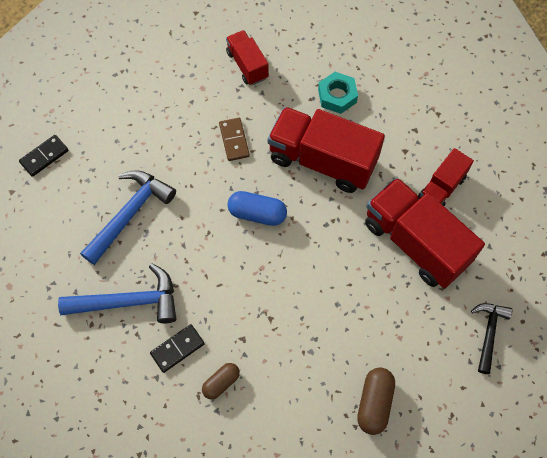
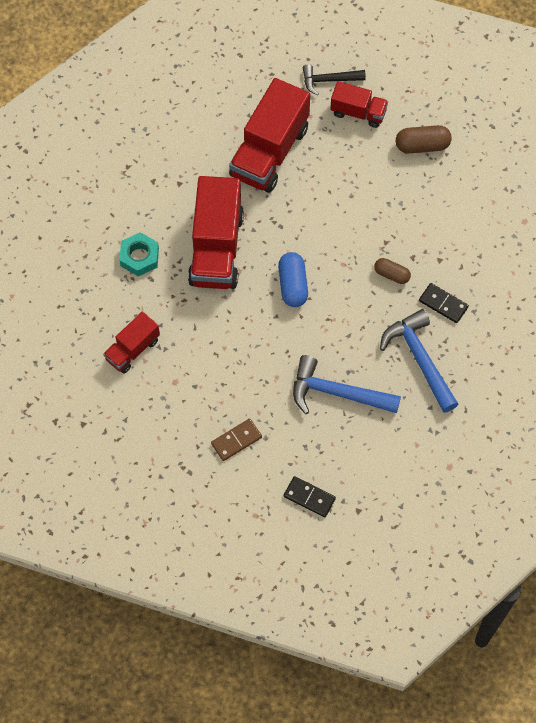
camera: 110 degrees left, 0 degrees up
brown capsule [202,363,240,399] -> brown capsule moved to [374,258,411,284]
brown domino [219,118,250,161] -> brown domino moved to [211,419,262,461]
red truck [418,148,474,207] -> red truck moved to [330,81,388,128]

